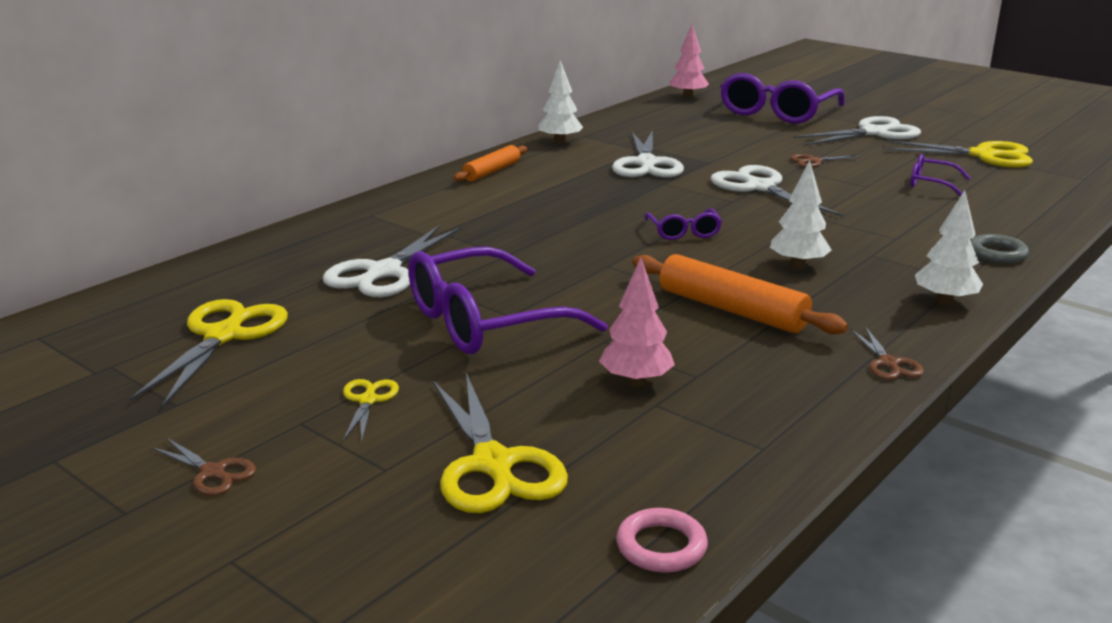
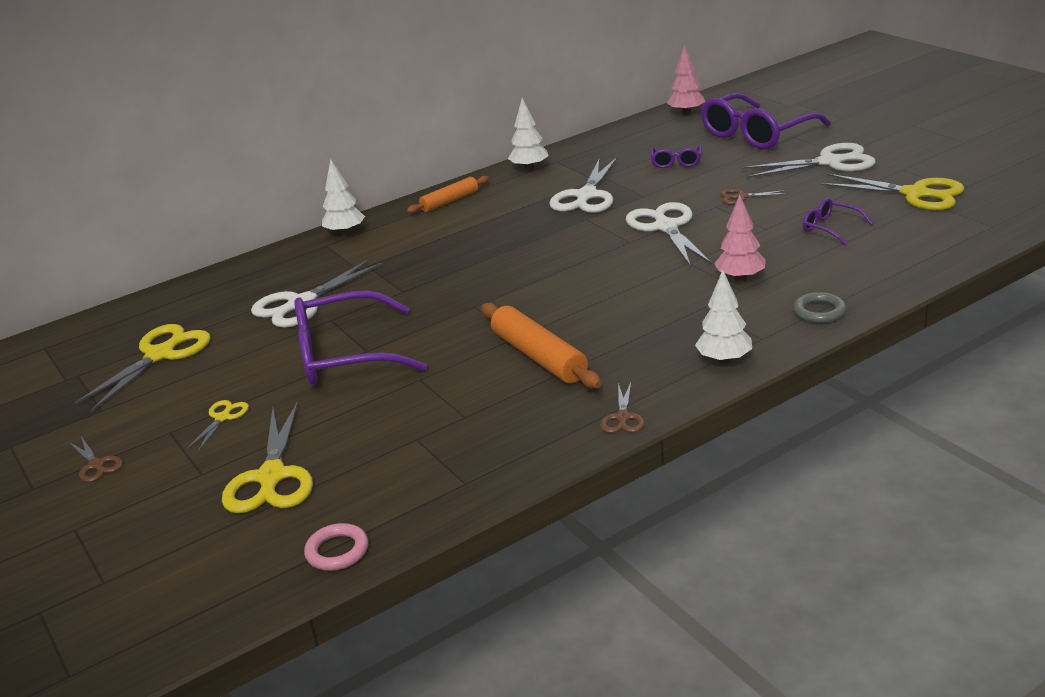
camera: 20 degrees right, 5 degrees up
pink tree [599,257,675,386] -> pink tree moved to [714,194,766,282]
purple glasses [645,209,722,240] -> purple glasses moved to [650,145,702,168]
white tree [770,160,832,268] -> white tree moved to [322,159,365,236]

